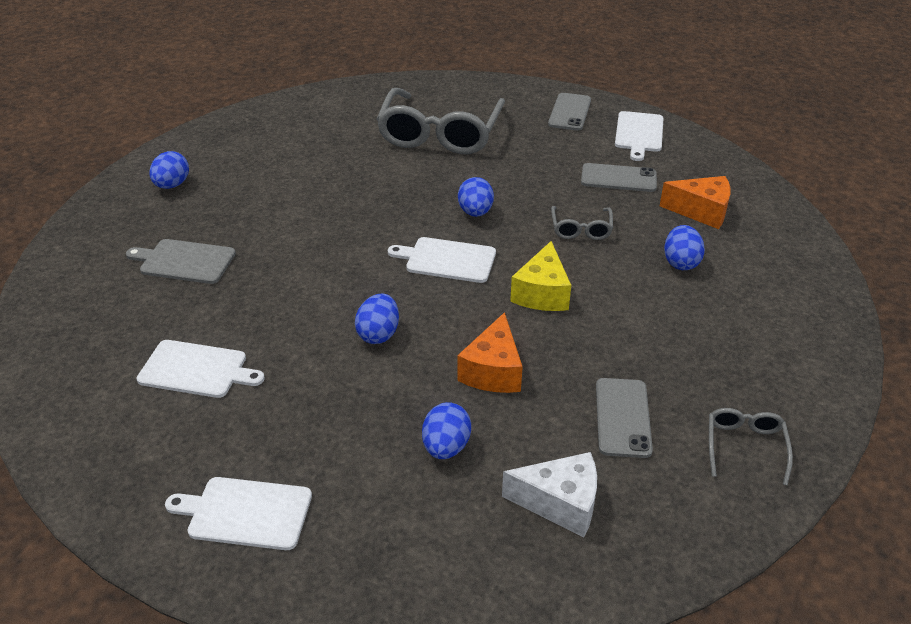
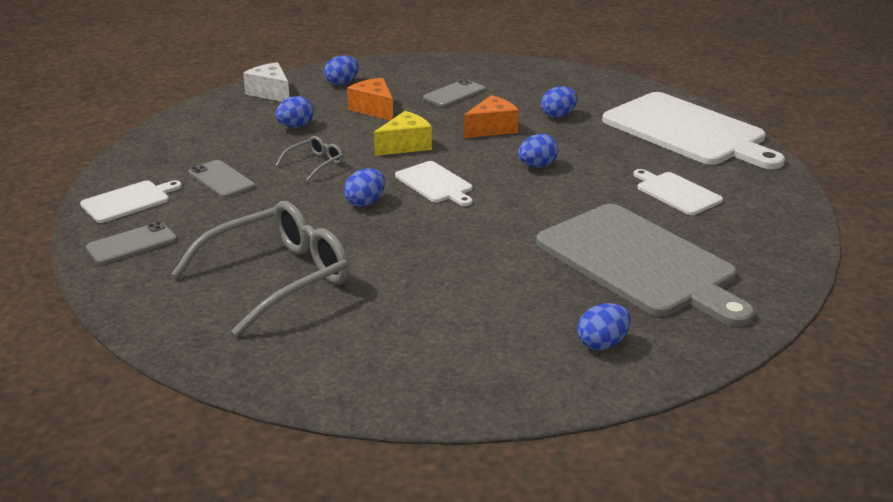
camera: 140 degrees left, 10 degrees down
grey cutting board [126,239,236,284] -> grey cutting board [536,204,755,327], size x2.13
white cutting board [165,477,312,550] -> white cutting board [602,92,785,169], size x2.13
white cheese [502,452,597,537] -> white cheese moved to [243,62,289,102]
orange cheese [660,176,731,229] -> orange cheese moved to [347,78,393,120]
grey glasses [709,408,793,486] -> none
none -> blue egg [324,55,359,85]

